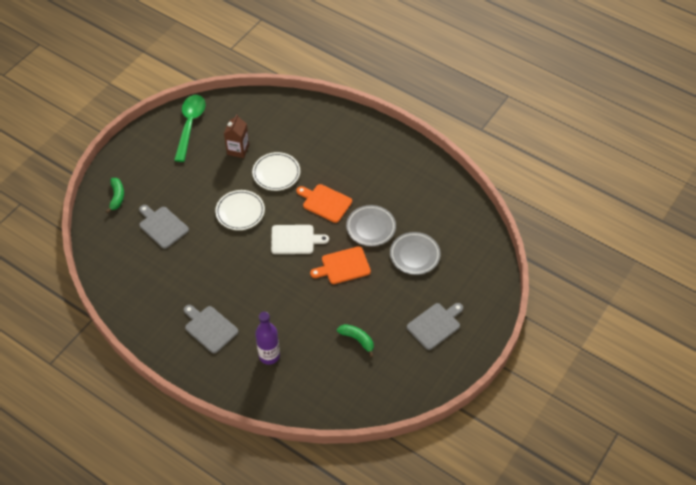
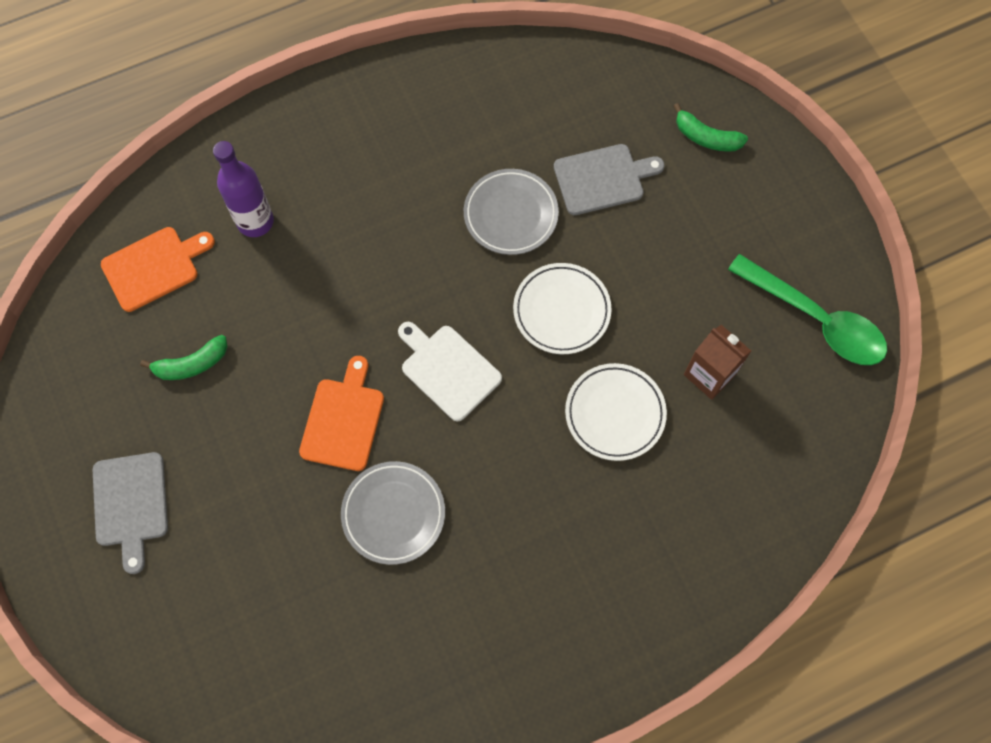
camera: 120 degrees right, 15 degrees up
grey cutting board [184,305,238,353] -> none
white cutting board [271,225,329,254] -> white cutting board turned 105 degrees clockwise [398,322,502,422]
orange cutting board [297,184,352,223] -> orange cutting board moved to [101,227,215,312]
grey plate [390,232,440,275] -> grey plate moved to [464,169,559,255]

